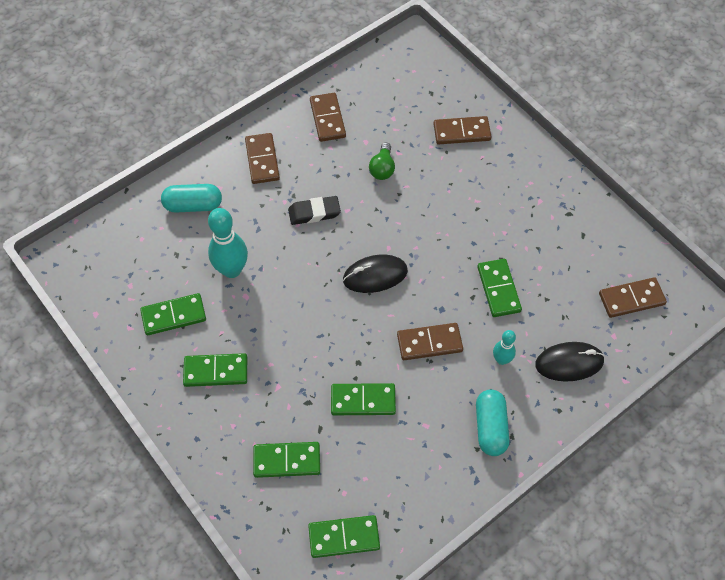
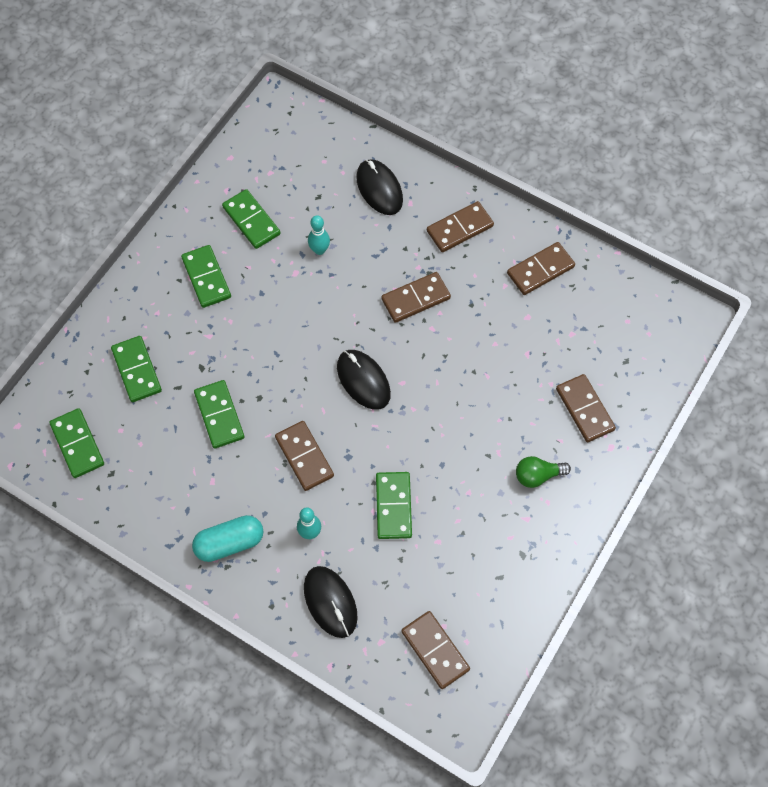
camera: 70 degrees right, 5 degrees up
turquoise capsule [161,184,222,213] -> black mouse [356,159,403,215]
turquoise bowling pin [208,208,248,278] -> turquoise bowling pin [308,215,330,255], size x0.55
black eraser [288,196,341,225] -> brown domino [381,272,451,323]
green light bulb [369,143,395,180] -> green light bulb moved to [516,456,571,488]
green domino [477,259,522,317] -> green domino turned 60 degrees counterclockwise [376,472,412,539]

